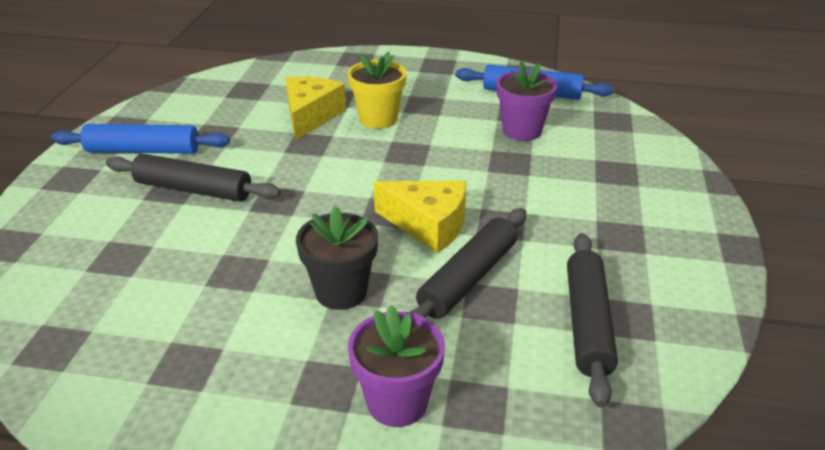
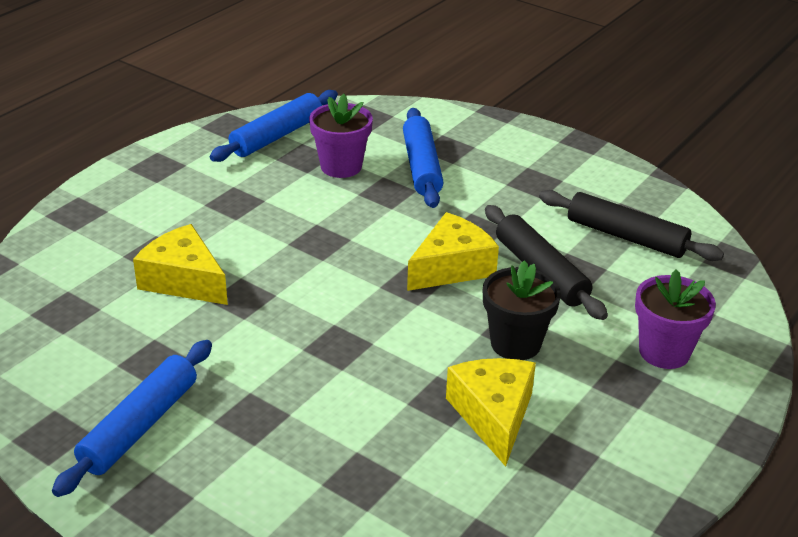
camera: 65 degrees left, 0 degrees up
black rolling pin [106,154,281,202] -> none
yellow flower pot [348,52,406,129] -> none
none -> blue rolling pin [403,108,443,208]
none -> yellow cheese [446,358,536,467]

